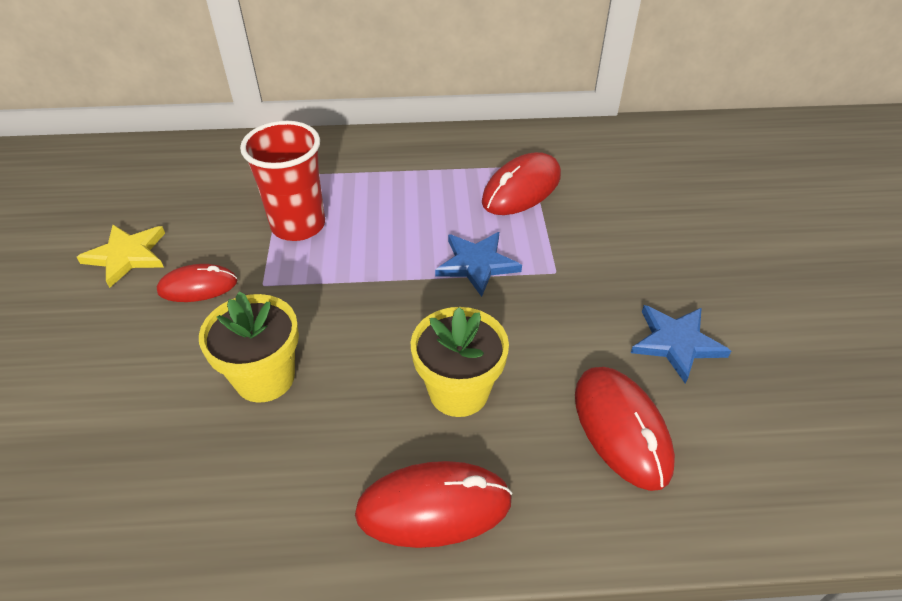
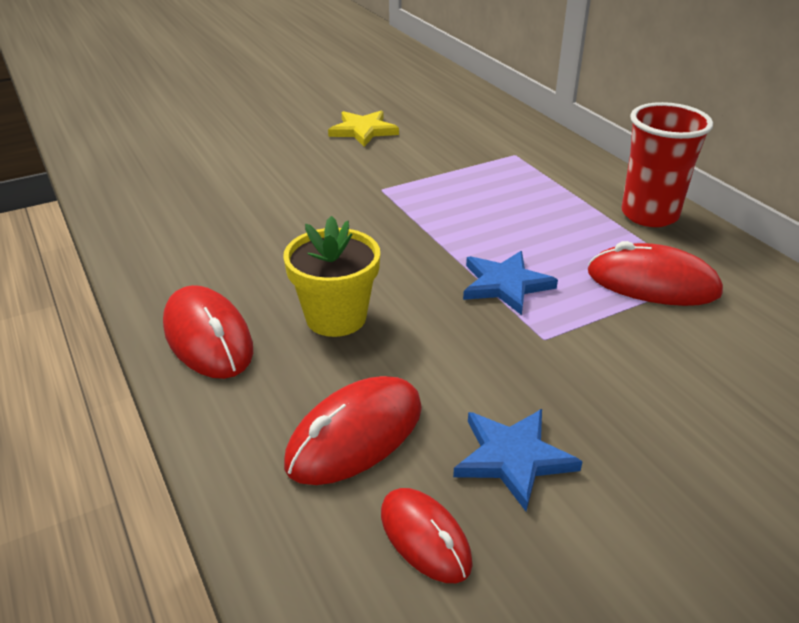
camera: 65 degrees right, 10 degrees down
red mouse [157,264,238,302] -> red mouse moved to [381,488,473,583]
yellow flower pot [199,291,299,403] -> none
red cup [240,121,325,241] -> red cup moved to [621,102,713,227]

